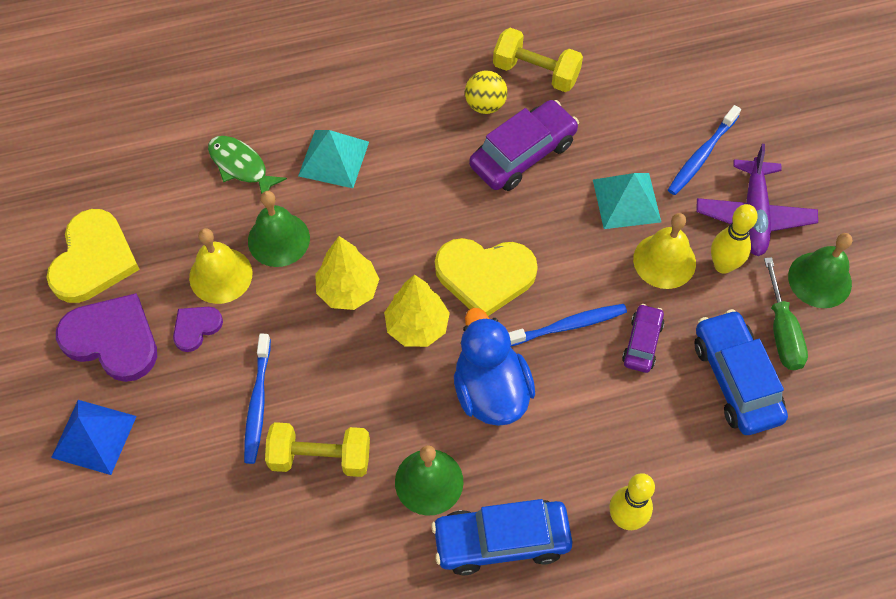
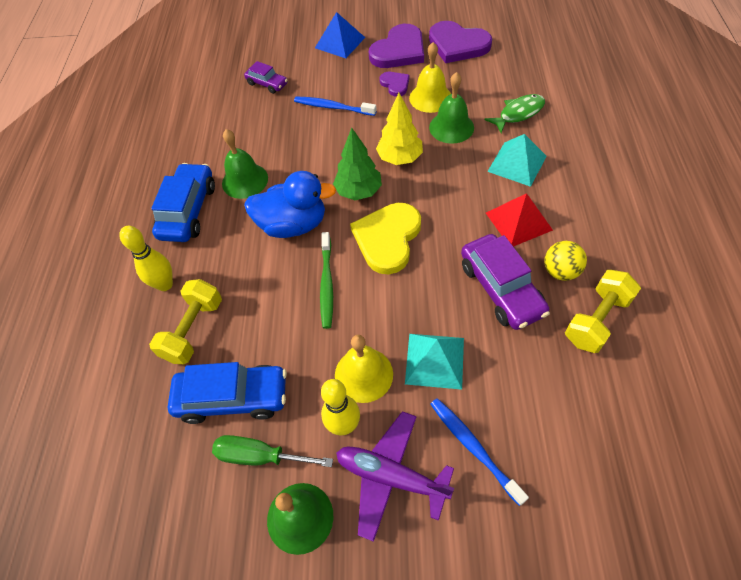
camera: 110 degrees right, 5 degrees down
yellow heart [46,209,140,303] -> purple heart [429,21,492,63]
yellow dumbbell [265,422,370,477] -> yellow dumbbell moved to [149,279,222,364]
yellow tree [384,275,450,347] -> green tree [333,128,382,200]
blue toothbrush [508,304,627,346] -> green toothbrush [320,232,333,329]
purple car [622,304,664,373] -> purple car moved to [244,61,287,94]
none -> red pyramid [486,193,553,247]

